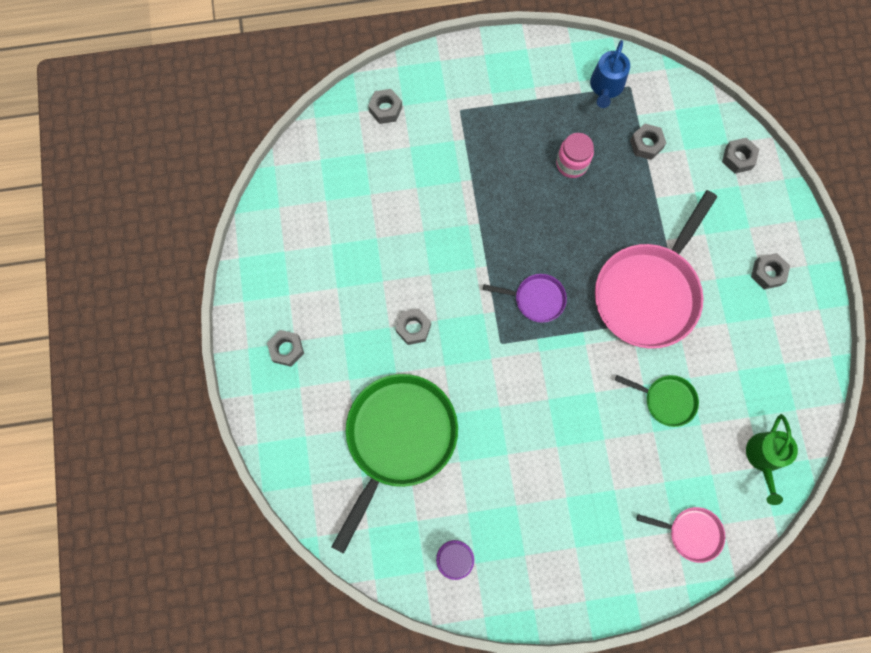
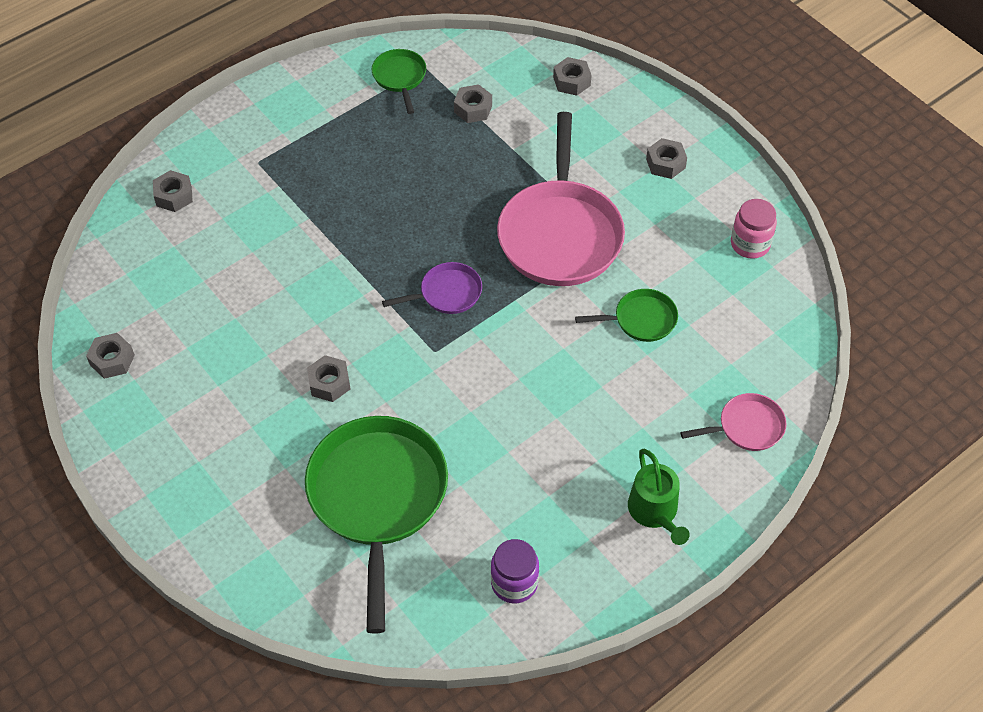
camera: 30 degrees left, 20 degrees down
grey nut [267,330,304,367] -> grey nut moved to [86,333,135,379]
pink jar [556,133,594,178] -> pink jar moved to [731,199,777,259]
blue watering can [590,40,630,108] -> green pan [371,49,426,114]
green watering can [746,414,798,505] -> green watering can moved to [628,449,690,545]

